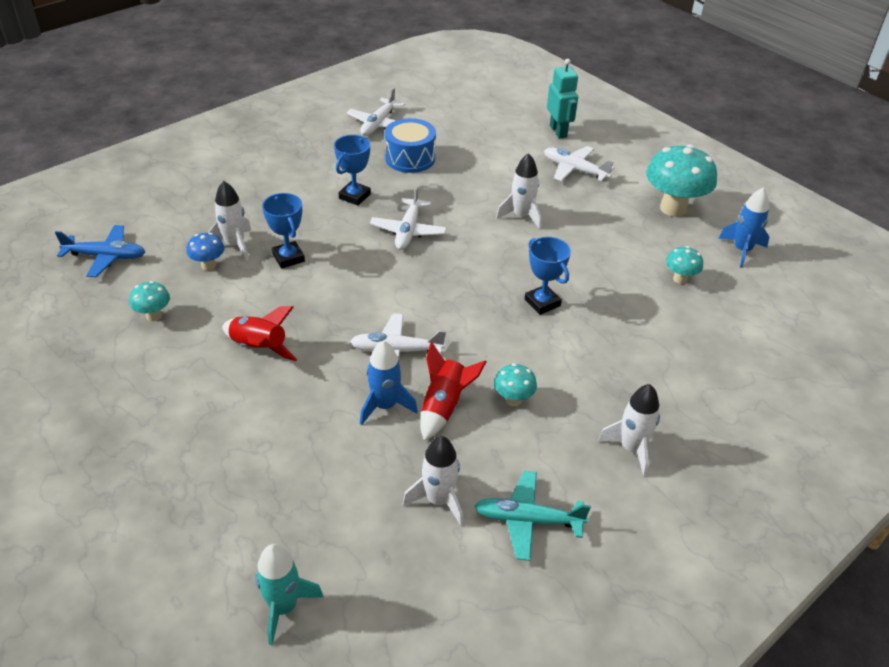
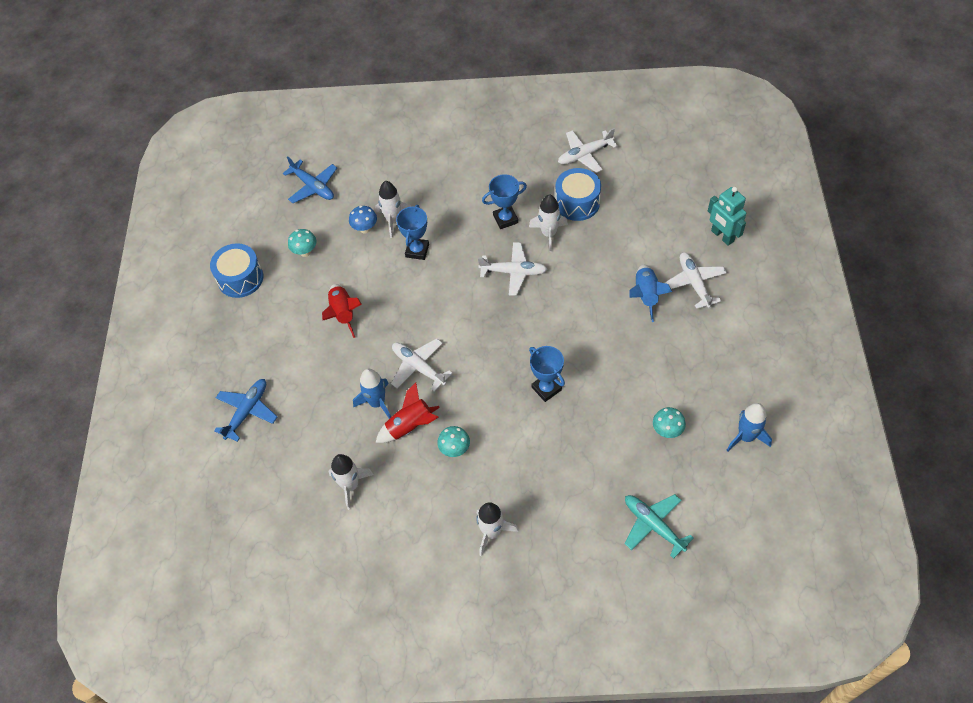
camera: 45 degrees right, 15 degrees up
turquoise rocket [255,544,324,645] -> none
white plane [370,185,447,250] -> white plane turned 135 degrees counterclockwise [478,242,547,296]
turquoise plane [475,471,591,561] -> turquoise plane moved to [625,494,694,559]
white rocket [496,153,541,229] -> white rocket moved to [529,194,568,252]
blue trophy [525,237,571,315] -> blue trophy turned 45 degrees counterclockwise [529,346,565,402]
turquoise robot [547,59,578,139] -> turquoise robot turned 120 degrees clockwise [708,187,746,246]
turquoise mushroom [646,144,717,217] -> none
none -> blue drum [210,243,263,298]
none -> blue plane [214,379,277,442]
none -> blue rocket [629,265,672,322]

